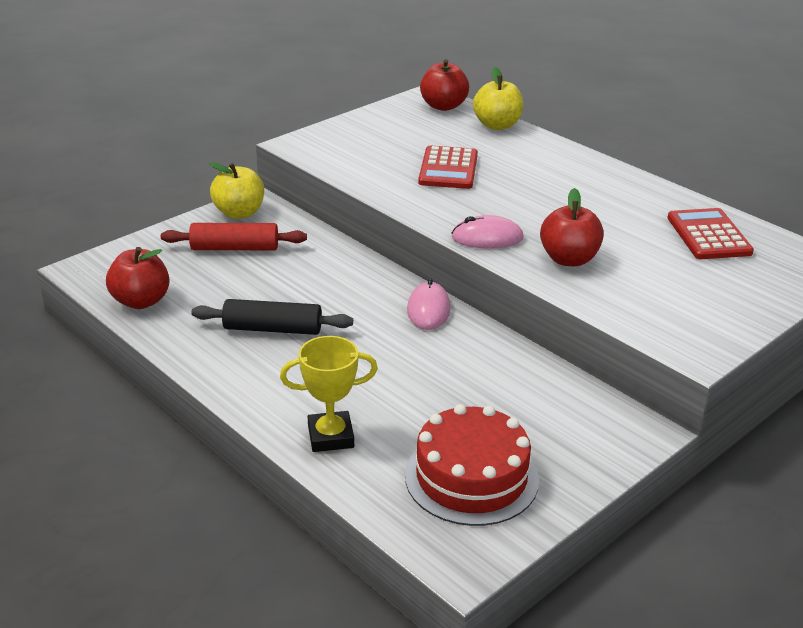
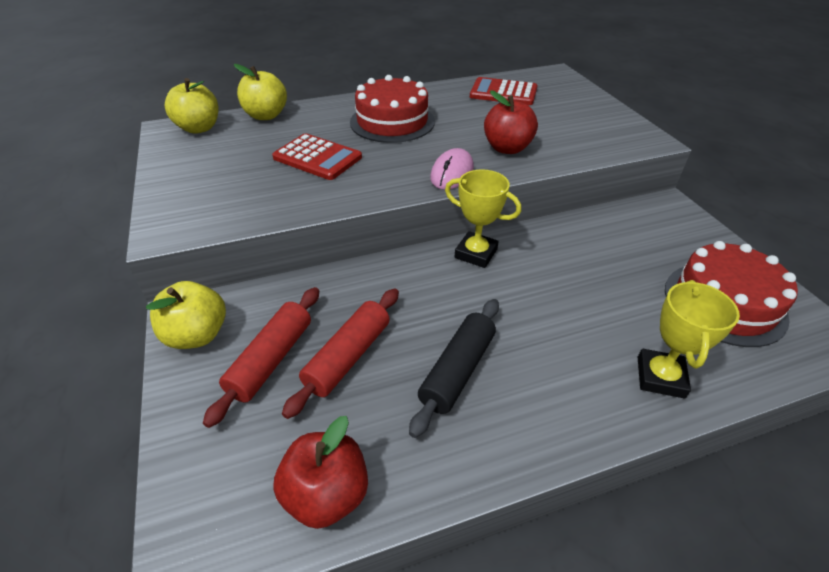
camera: 65 degrees left, 10 degrees up
pink mouse [407,278,450,330] -> yellow trophy [445,169,521,268]
red apple [420,59,469,111] -> yellow apple [165,78,218,134]
none -> red rolling pin [282,288,399,419]
none -> red cake [350,75,435,143]

